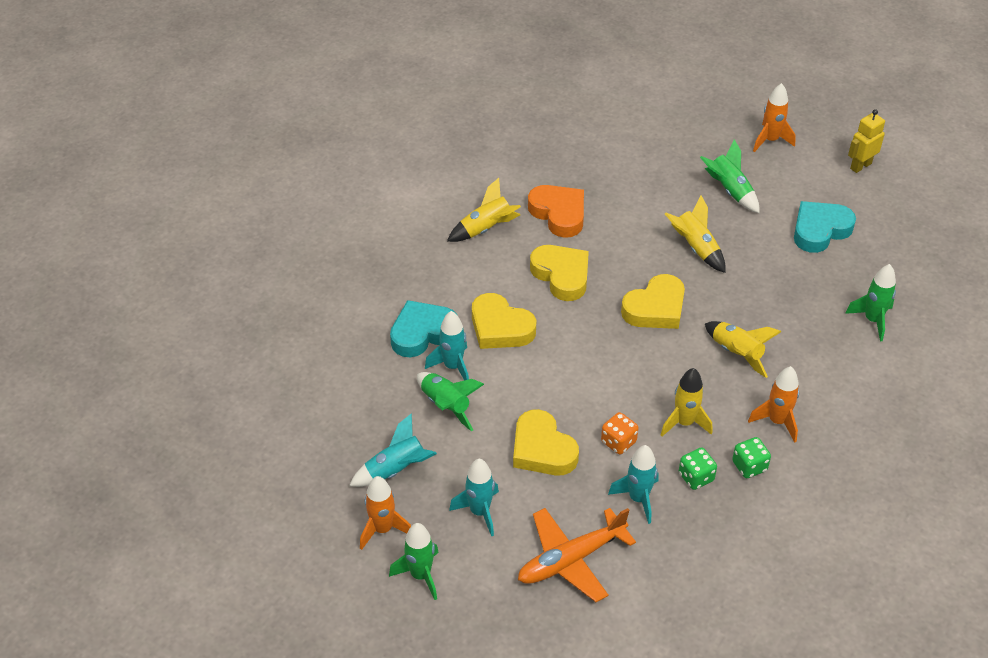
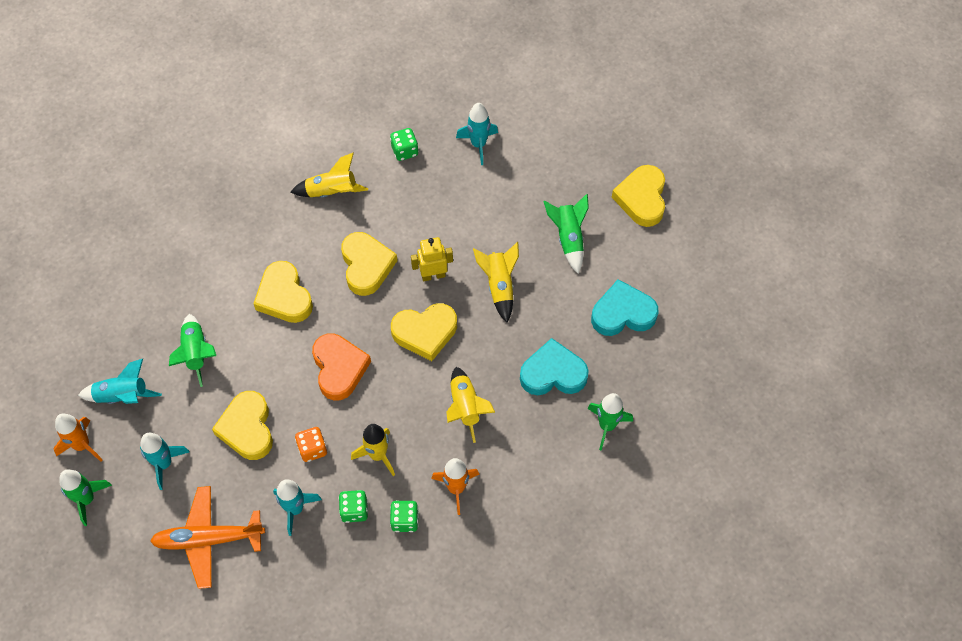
camera: 25 degrees right, 15 degrees up
turquoise heart [390,300,457,358] -> turquoise heart moved to [520,338,589,395]
turquoise rocket [425,311,469,380] -> turquoise rocket moved to [456,103,498,165]
orange heart [528,185,584,238] -> orange heart moved to [312,333,371,401]
orange rocket [753,83,796,152] -> yellow heart [612,165,665,227]
yellow robot [848,109,885,173] -> yellow robot moved to [411,237,453,281]
none -> green dice [390,128,419,161]

